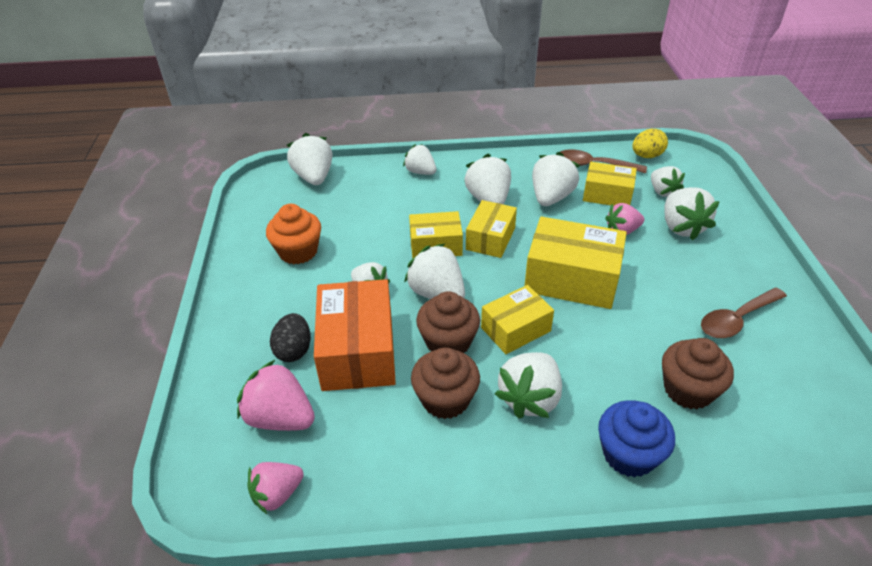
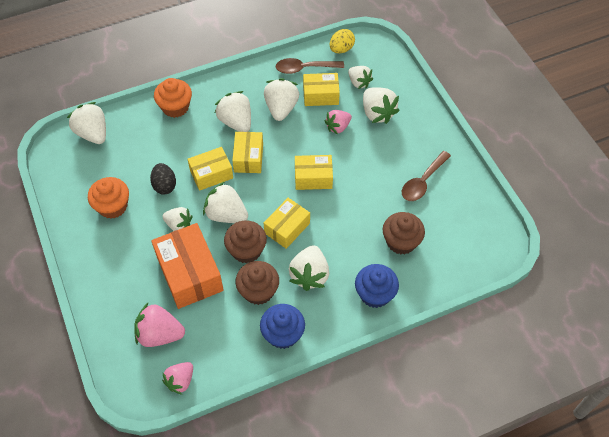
camera: 20 degrees left, 15 degrees up
black egg [270,313,311,362] -> black egg moved to [150,163,176,195]
white strawberry [403,144,436,175] -> orange cupcake [154,78,192,118]
yellow box [525,216,627,309] -> yellow box [295,155,333,190], size x0.62
none -> blue cupcake [260,304,305,349]

